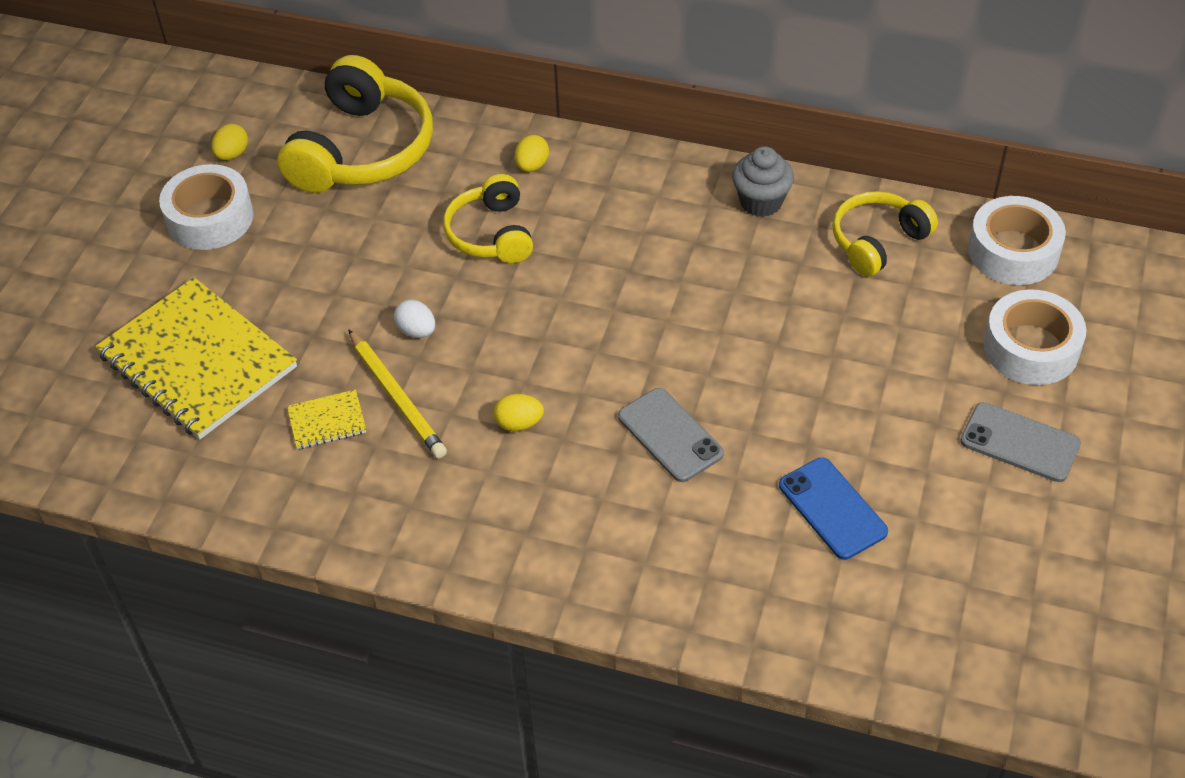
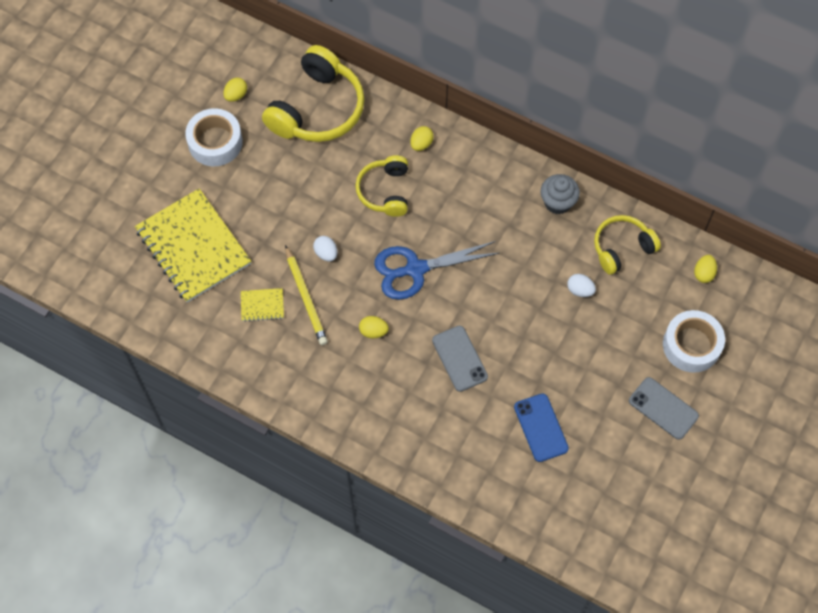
camera: 10 degrees right, 15 degrees up
white tape [968,196,1066,285] -> yellow egg [694,255,717,283]
none -> blue scissors [374,241,499,300]
none -> white egg [567,274,596,297]

